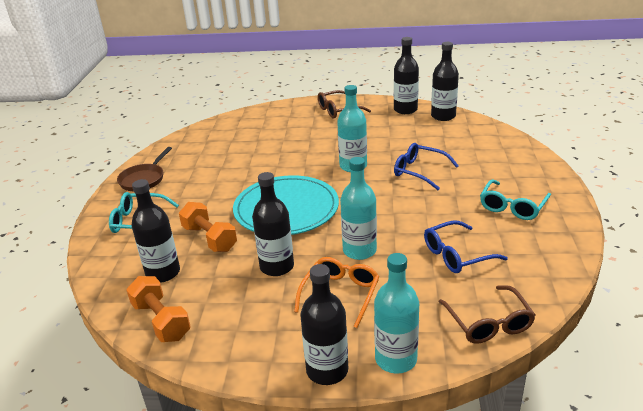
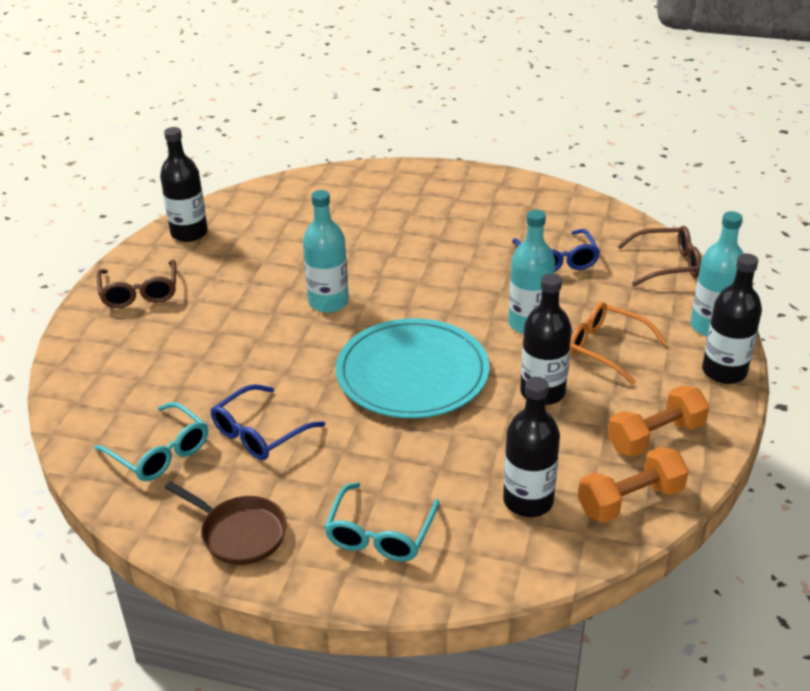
camera: 80 degrees left, 5 degrees up
orange dumbbell [179,202,237,252] -> orange dumbbell moved to [607,385,709,457]
blue glasses [394,143,459,190] -> blue glasses moved to [211,384,325,460]
black bottle [431,42,459,121] -> none
turquoise glasses [480,179,551,220] -> turquoise glasses moved to [95,402,208,481]

